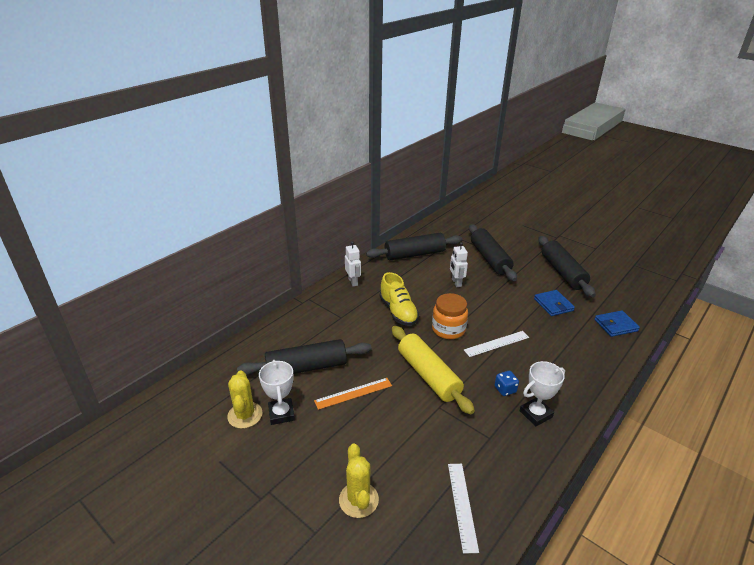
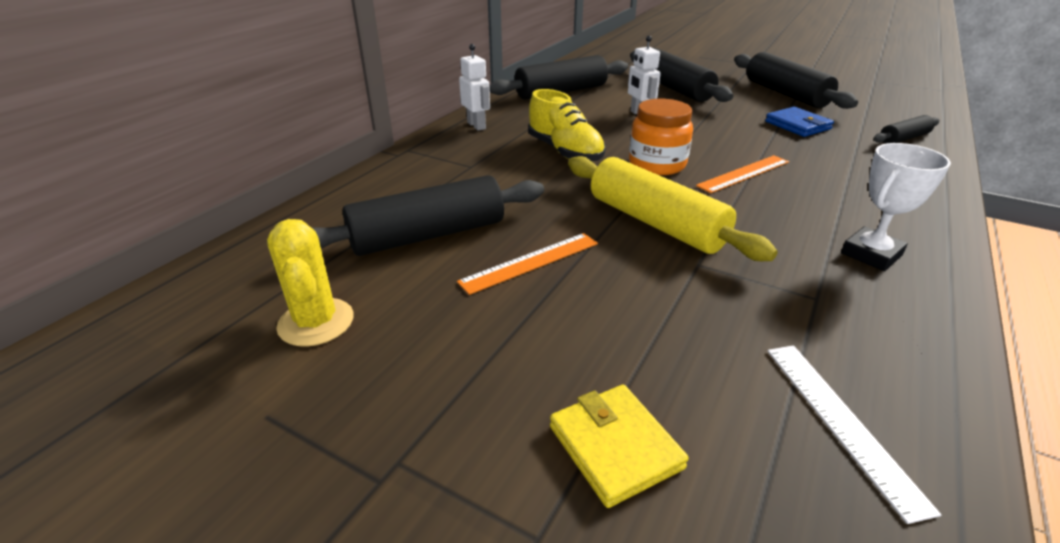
camera: 10 degrees left, 0 degrees up
white trophy [259,360,295,425] -> none
yellow cactus [339,444,379,518] -> yellow wallet [550,385,689,508]
white ruler [464,331,529,357] -> orange ruler [696,155,789,193]
blue dice [495,371,519,396] -> none
blue wallet [595,311,640,337] -> black rolling pin [873,115,940,144]

